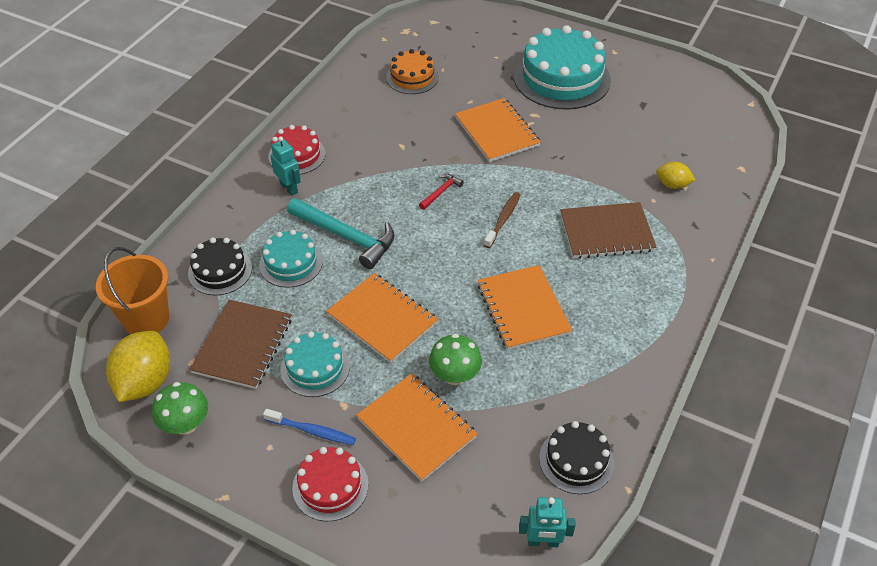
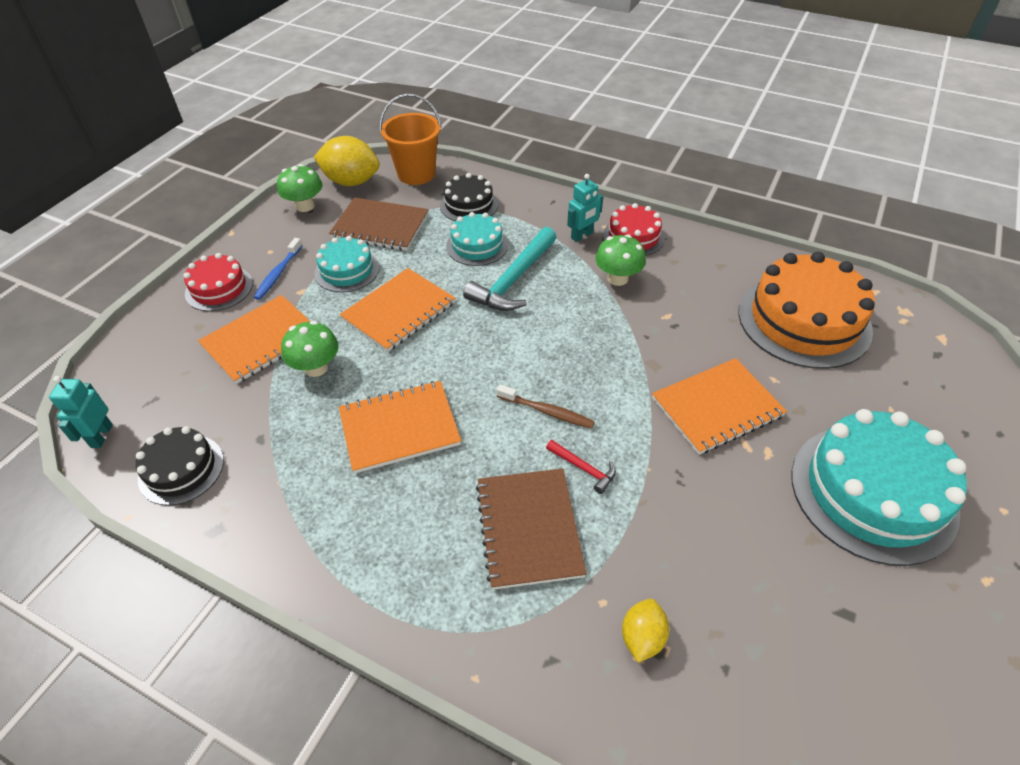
camera: 90 degrees right, 0 degrees up
orange cake [386,49,439,94] -> orange cake [738,252,875,369], size x1.85
red hammer [419,174,464,210] -> red hammer moved to [546,440,616,494]
none -> green mushroom [595,234,646,286]

